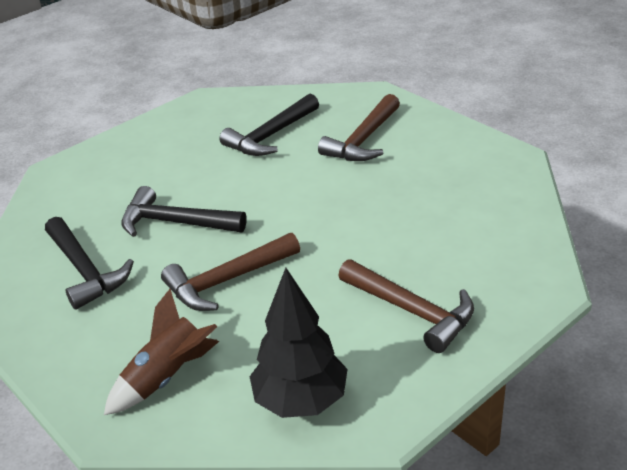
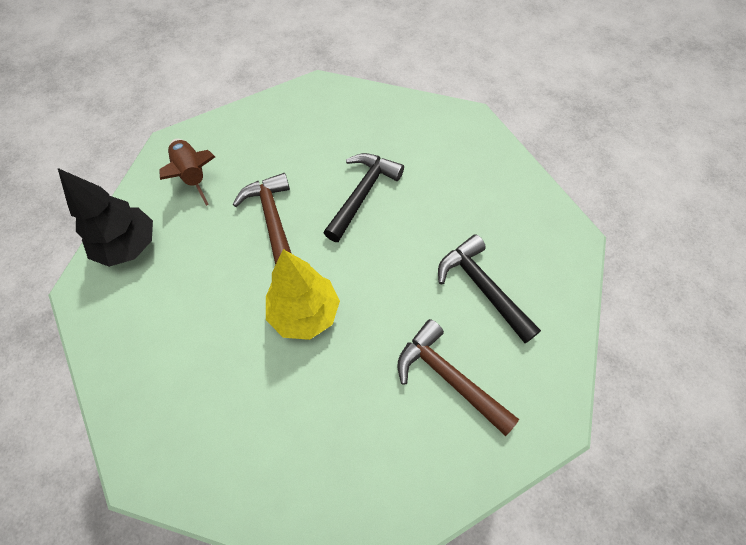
camera: 100 degrees right, 25 degrees up
black hammer [45,217,134,310] -> none
brown hammer [338,259,474,353] -> none
none -> yellow tree [266,249,340,340]

